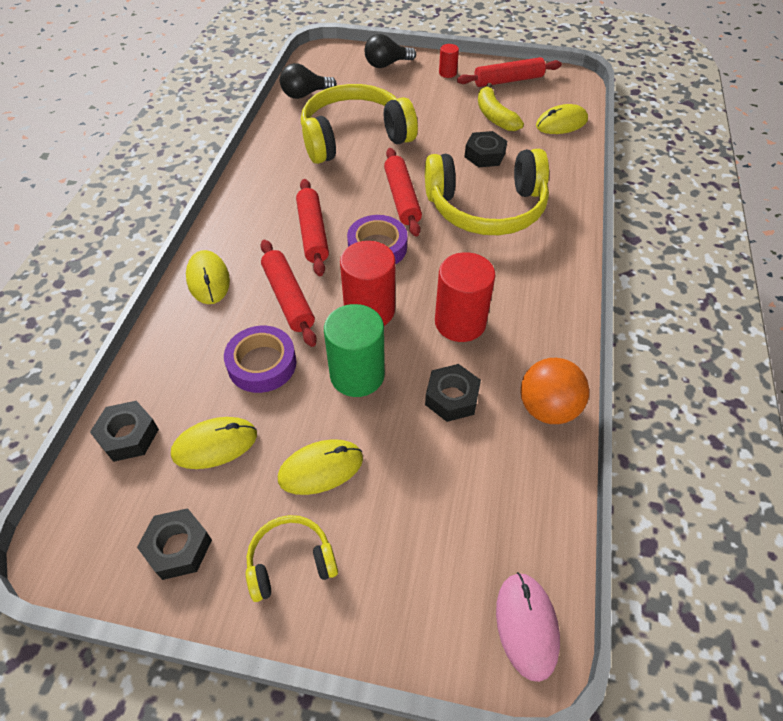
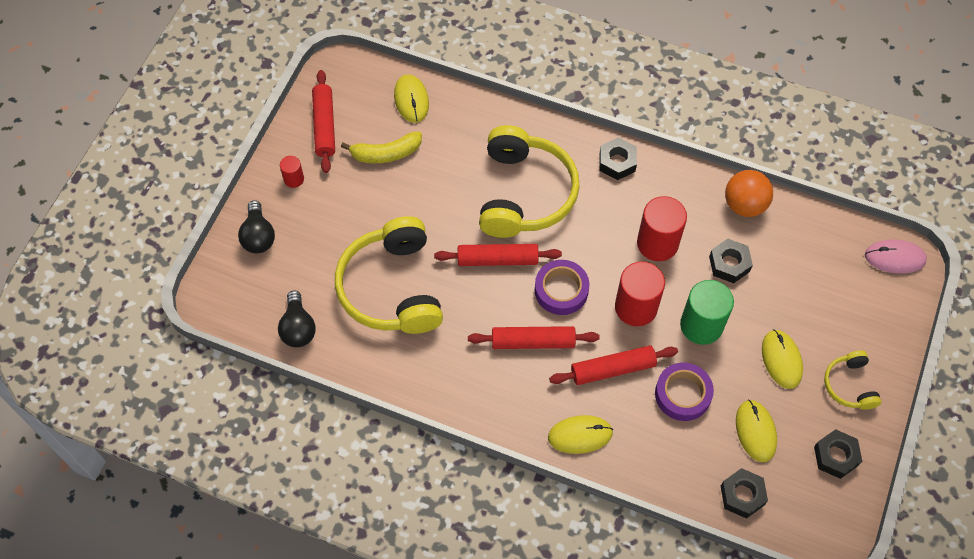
camera: 80 degrees left, 10 degrees up
black nut [465,131,507,167] -> black nut moved to [600,137,637,180]

